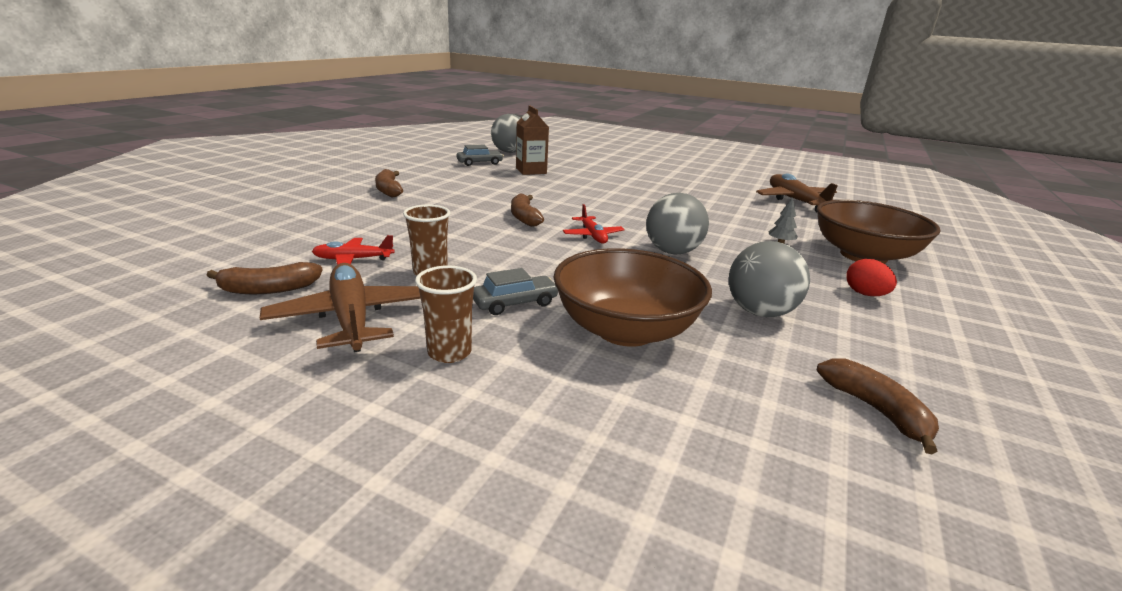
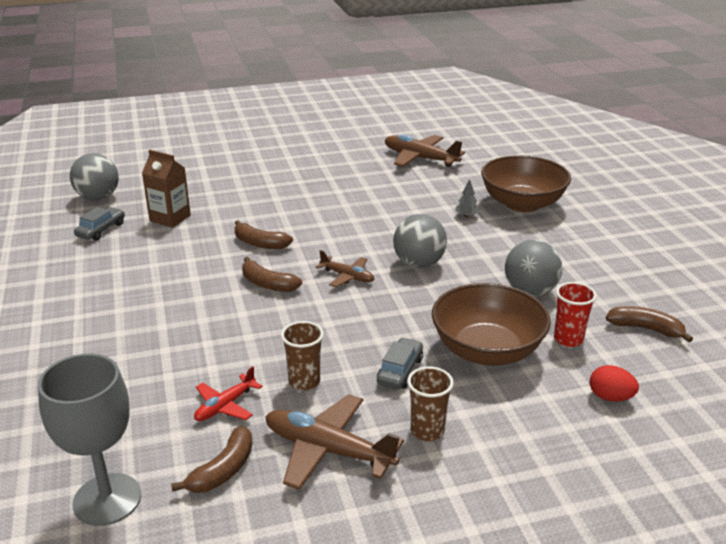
camera: 40 degrees left, 5 degrees up
brown banana [375,169,403,198] -> brown banana moved to [235,220,293,249]
red plane [563,204,625,244] -> brown plane [316,250,374,287]
red egg [846,259,897,296] -> red egg moved to [590,365,639,402]
none -> grey goblet [38,353,141,526]
none -> red cup [554,282,597,347]

